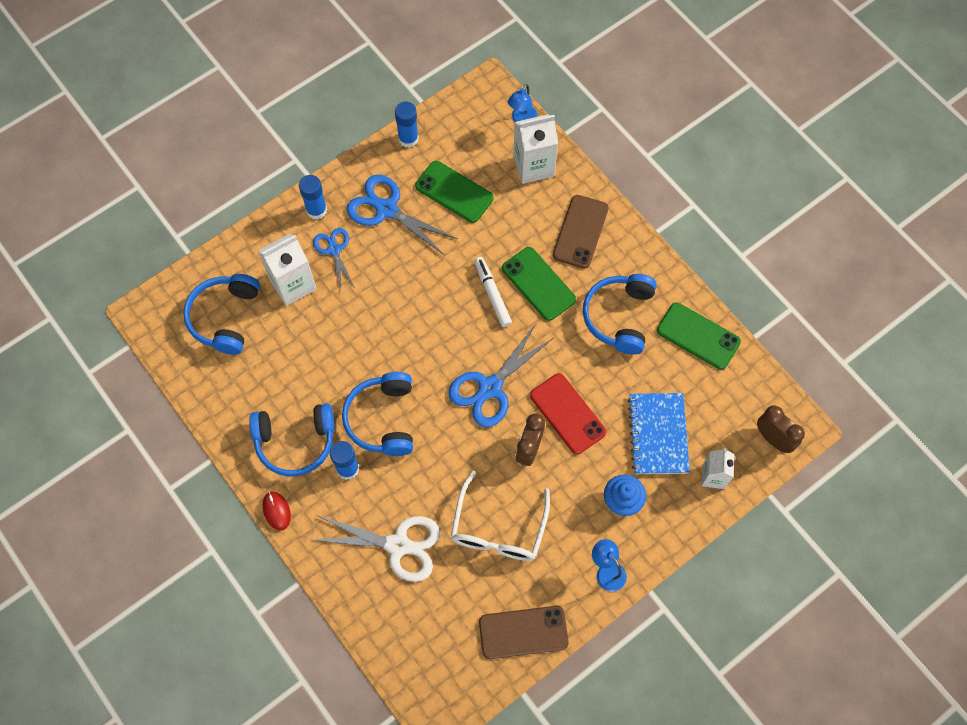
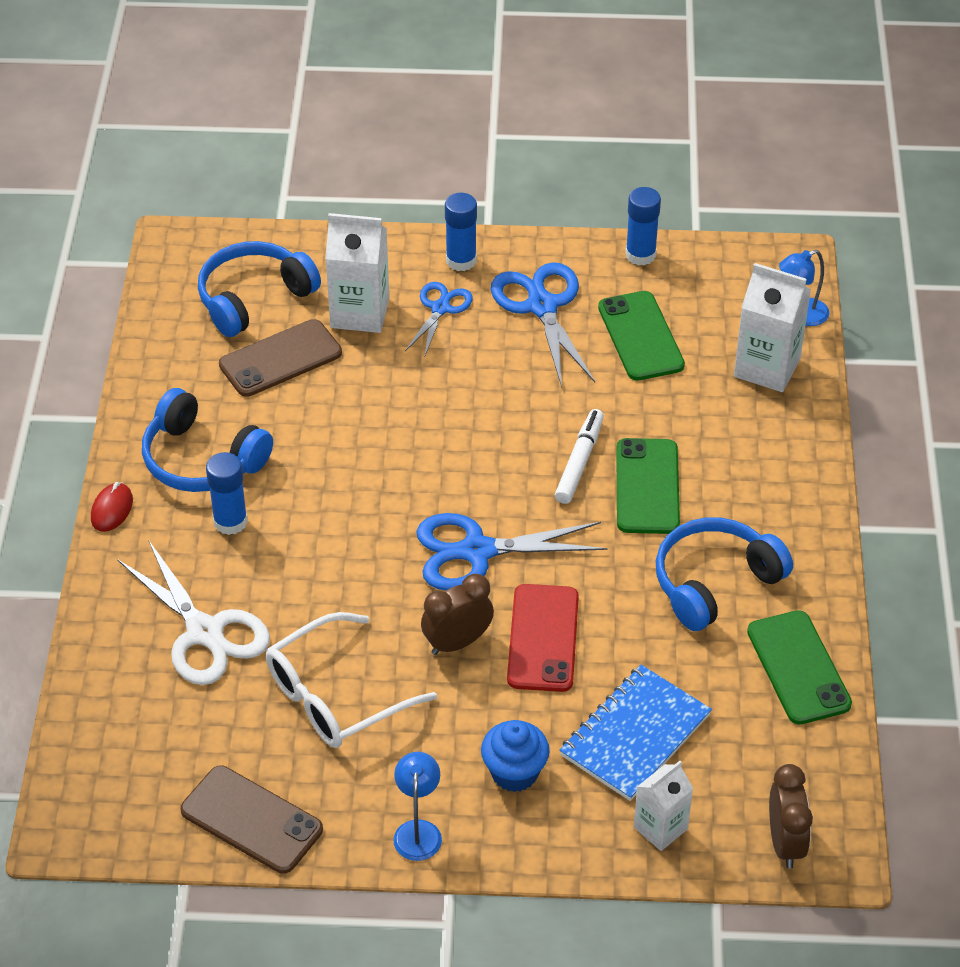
camera: 40 degrees right, 20 degrees down
blue headphones [342,372,413,456] -> none
brown phone [553,195,609,268] -> brown phone moved to [219,319,342,397]

